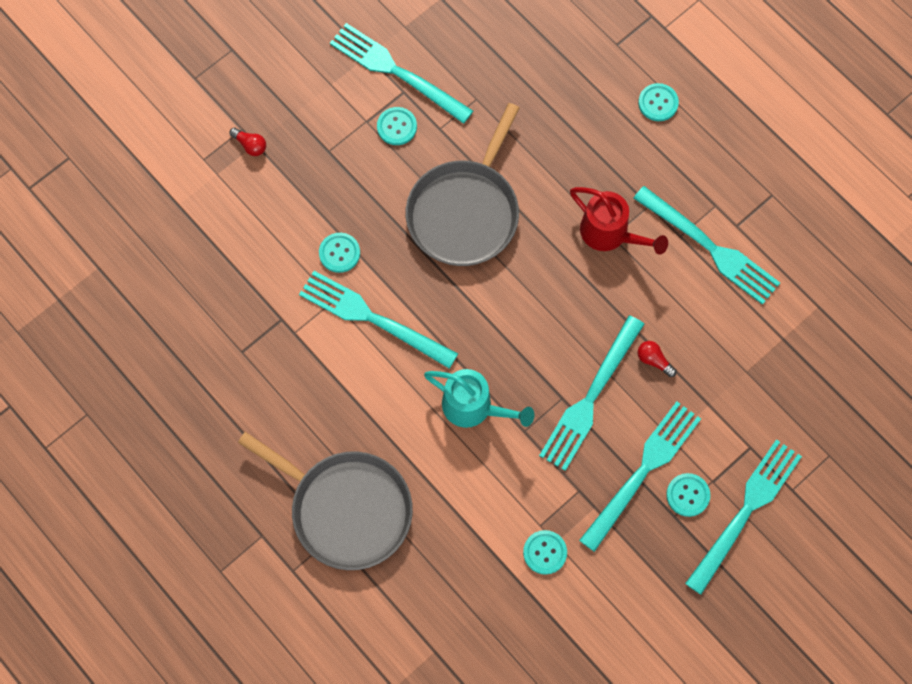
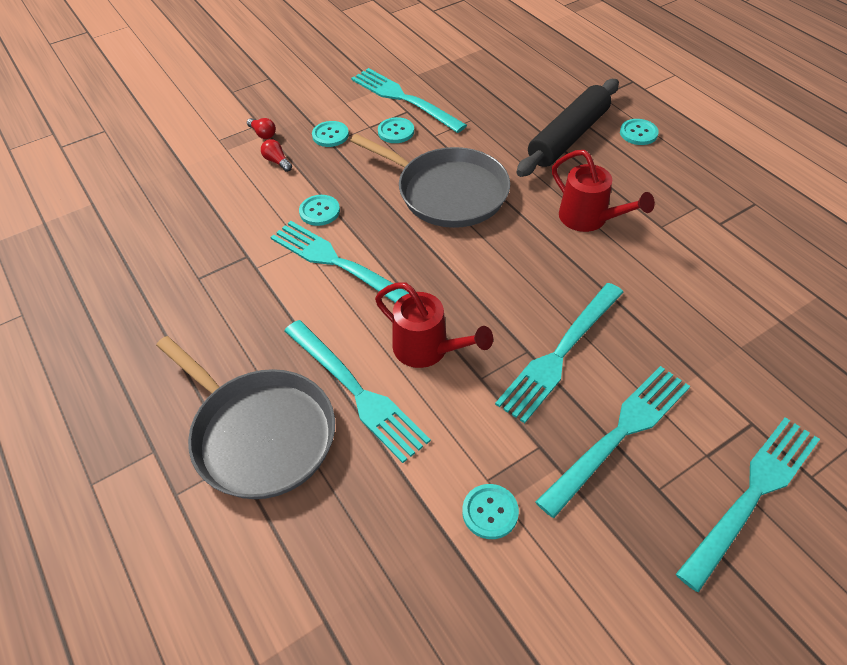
camera: 10 degrees right, 20 degrees down
grey pan [406,103,519,266] -> grey pan turned 90 degrees counterclockwise [350,134,510,228]
turquoise watering can [424,369,534,428] -> red watering can [375,283,493,368]
turquoise fork [633,186,780,305] -> turquoise fork moved to [284,320,431,463]
red light bulb [638,341,676,377] -> red light bulb moved to [261,139,292,172]
turquoise button [666,473,710,517] -> turquoise button moved to [312,121,349,147]
none -> black rolling pin [516,79,619,177]

